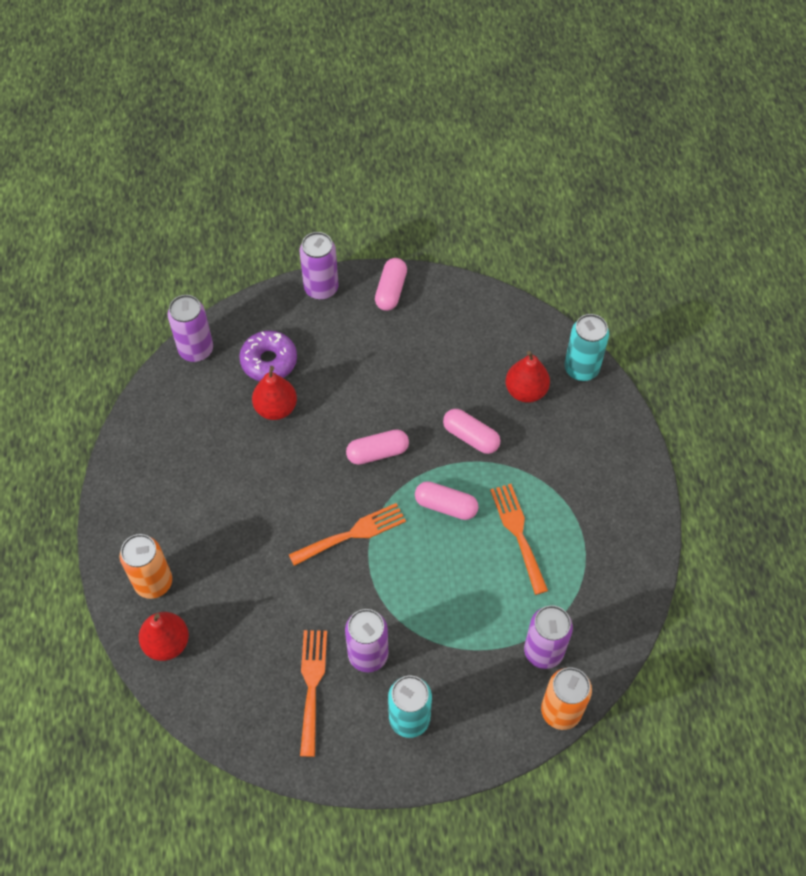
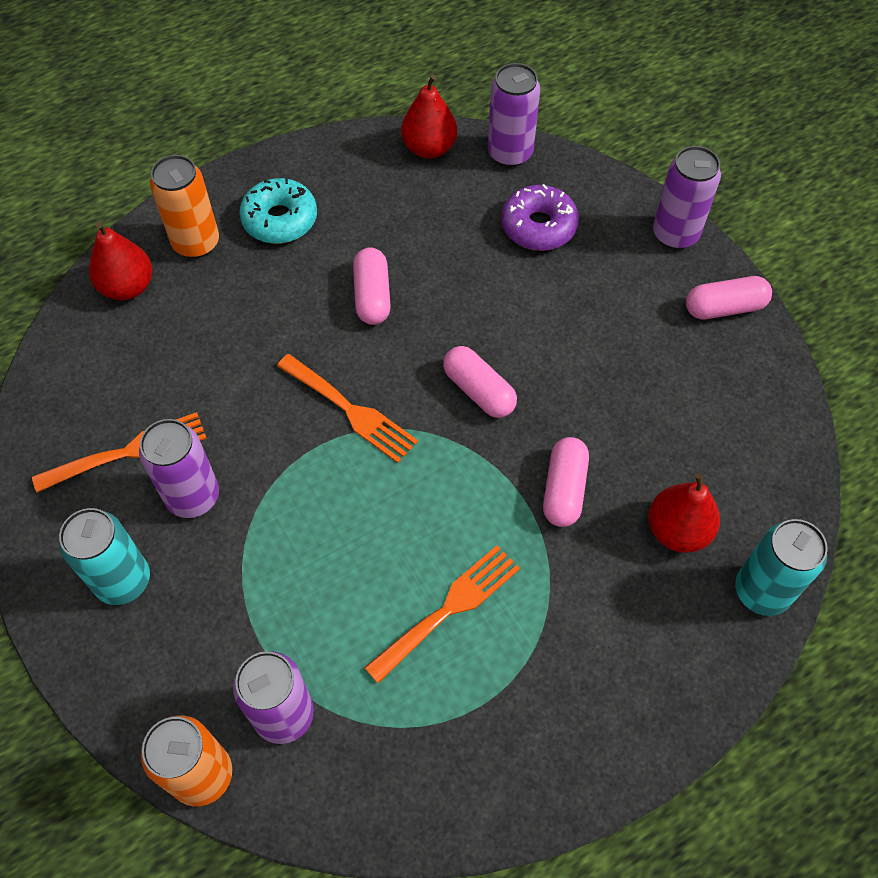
camera: 65 degrees right, 0 degrees up
red pear [252,366,297,420] -> red pear moved to [401,75,457,159]
pink capsule [415,481,479,520] -> pink capsule moved to [353,247,391,325]
none -> turquoise donut [239,178,317,244]

